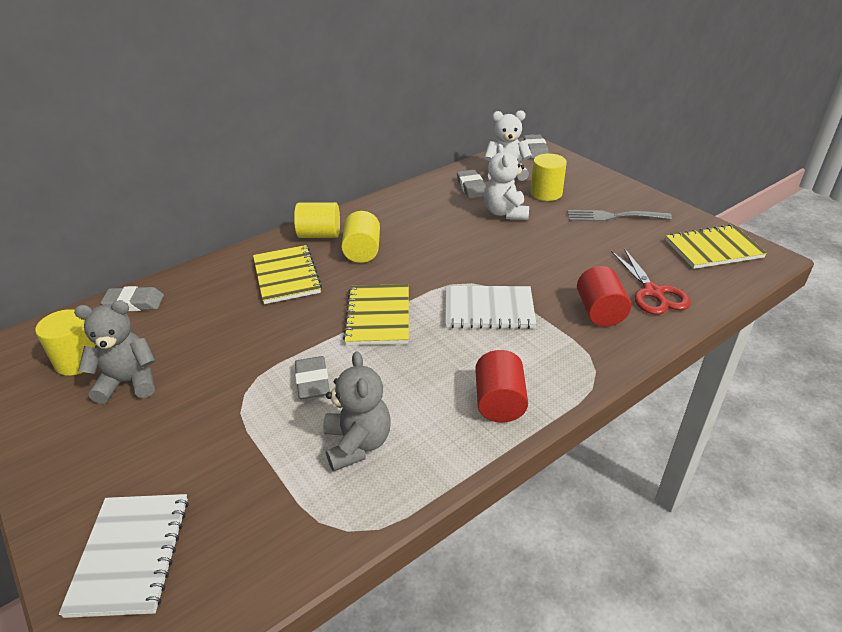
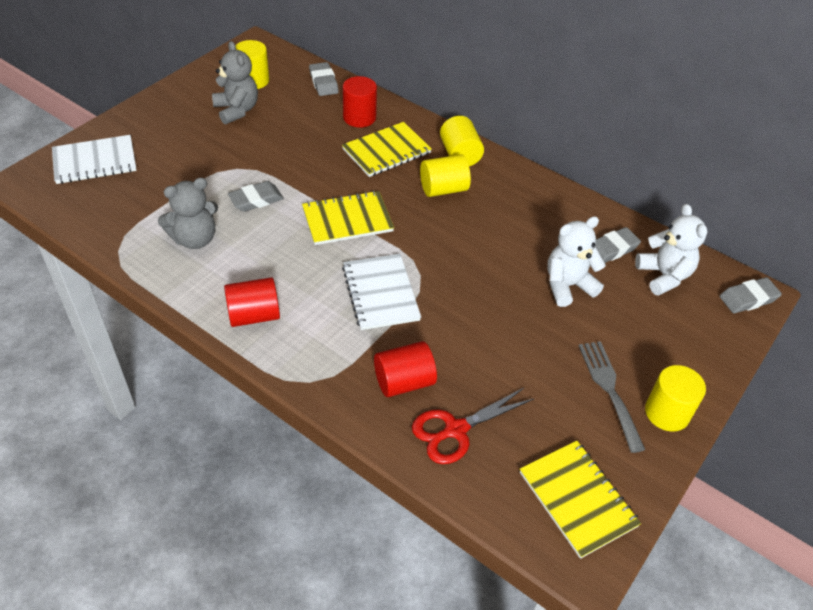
camera: 70 degrees right, 10 degrees up
yellow cylinder [531,154,567,201] -> yellow cylinder moved to [645,365,706,431]
none -> red cylinder [343,76,377,128]

